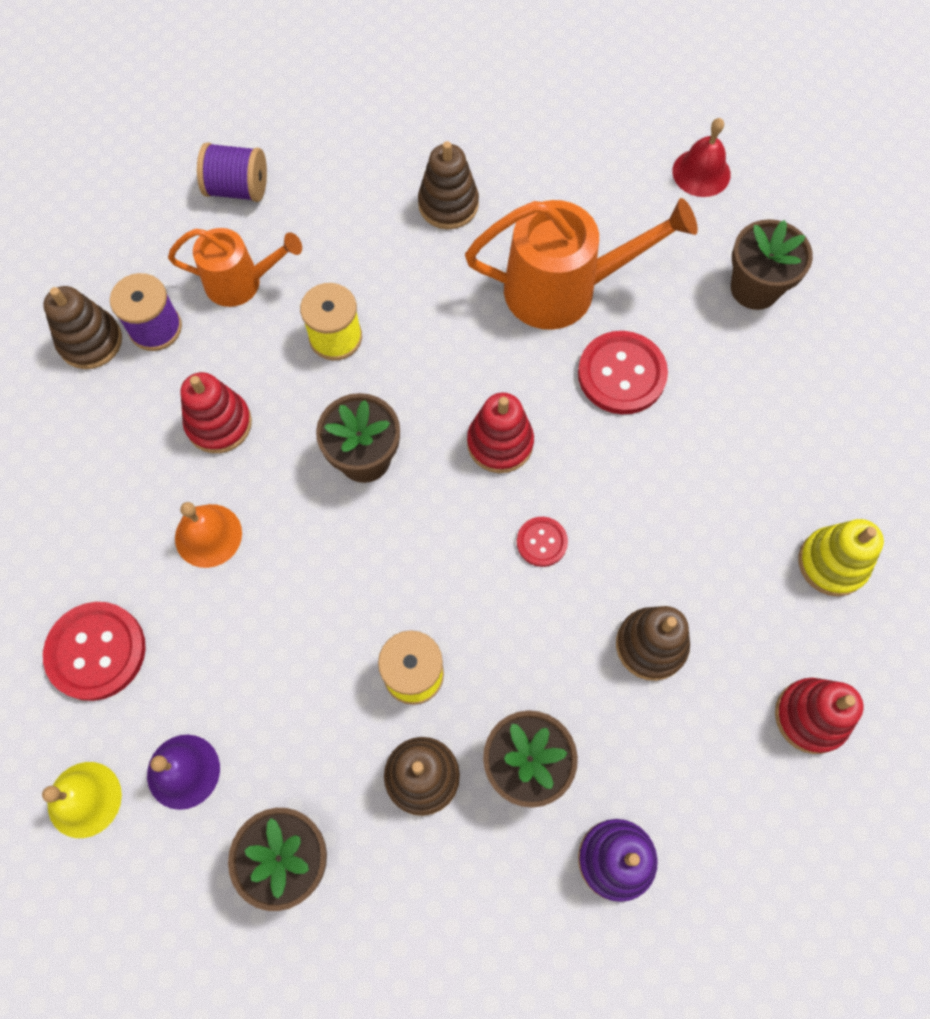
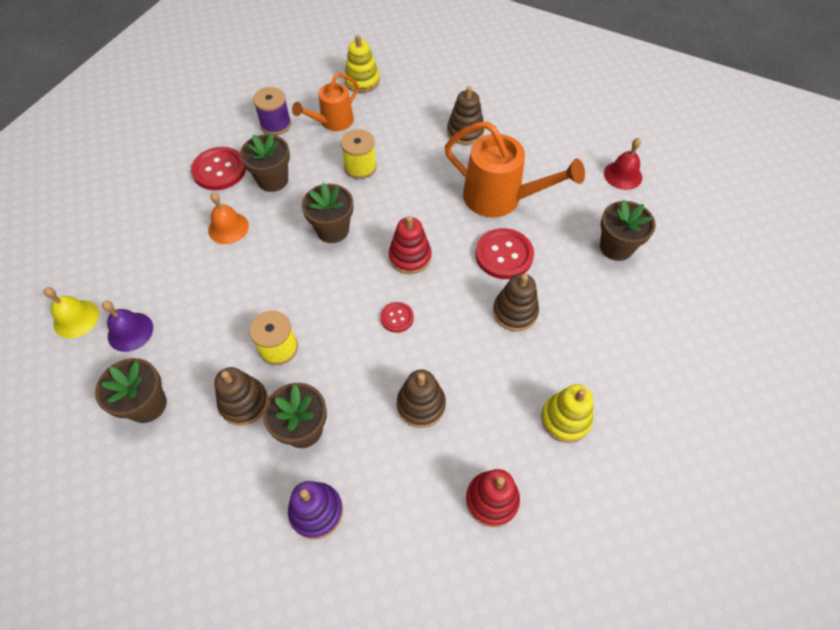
camera: 30 degrees right, 10 degrees down
brown stacking toy [43,286,122,369] -> brown stacking toy moved to [493,273,539,331]
red button [43,602,146,701] -> red button moved to [191,147,246,190]
orange watering can [168,228,302,307] -> orange watering can turned 105 degrees clockwise [292,73,359,131]
red stacking toy [180,372,252,453] -> brown flower pot [240,133,290,192]
purple spool [197,142,267,202] -> yellow stacking toy [345,35,380,93]

